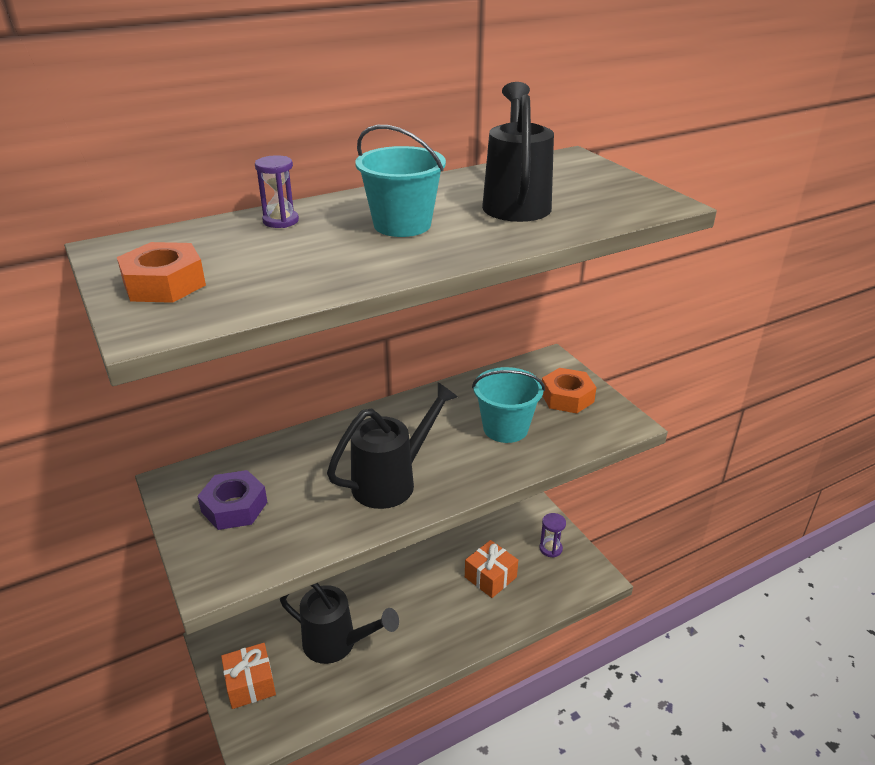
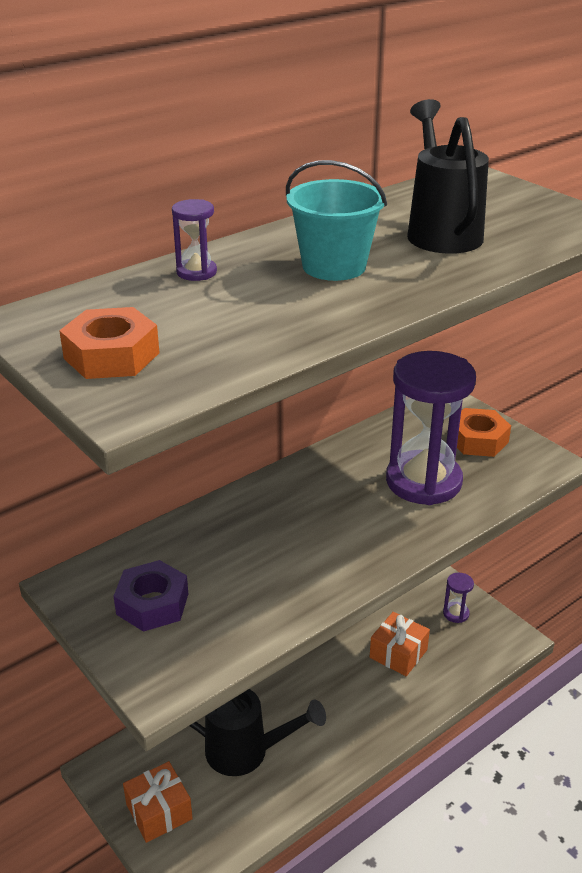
camera: 10 degrees left, 0 degrees up
black watering can [327,382,458,509] -> none
turquoise bucket [472,367,545,443] -> purple hourglass [386,351,476,505]

